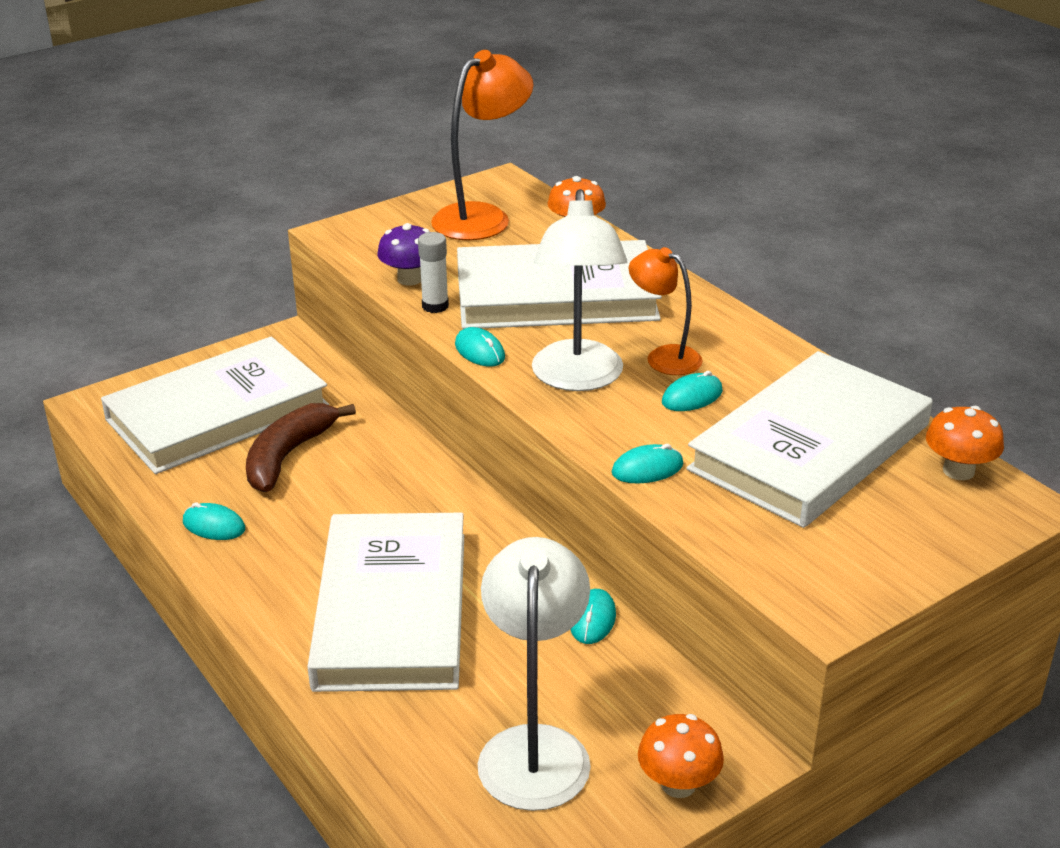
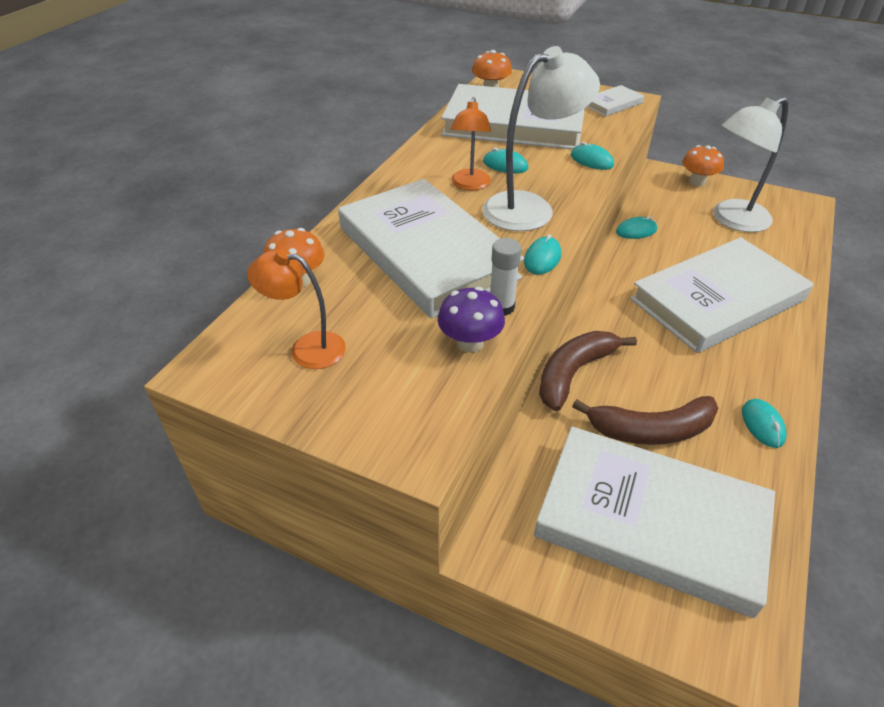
camera: 120 degrees left, 10 degrees up
orange lamp [431,50,534,240] -> orange lamp [247,249,346,369], size x0.60
none -> brown banana [539,331,637,411]
none -> white book [587,85,644,116]

